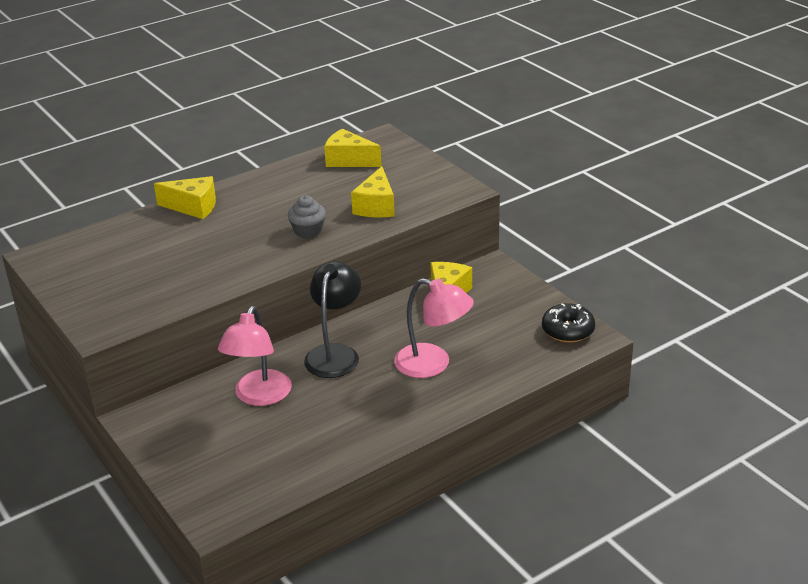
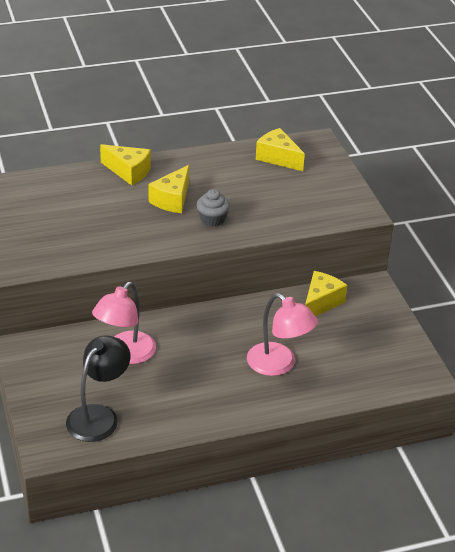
camera: 15 degrees right, 5 degrees up
black lamp [304,261,361,378] -> black lamp moved to [66,335,130,442]
yellow cheese [351,166,395,217] -> yellow cheese moved to [148,165,189,213]
black donut [542,303,595,343] -> none

